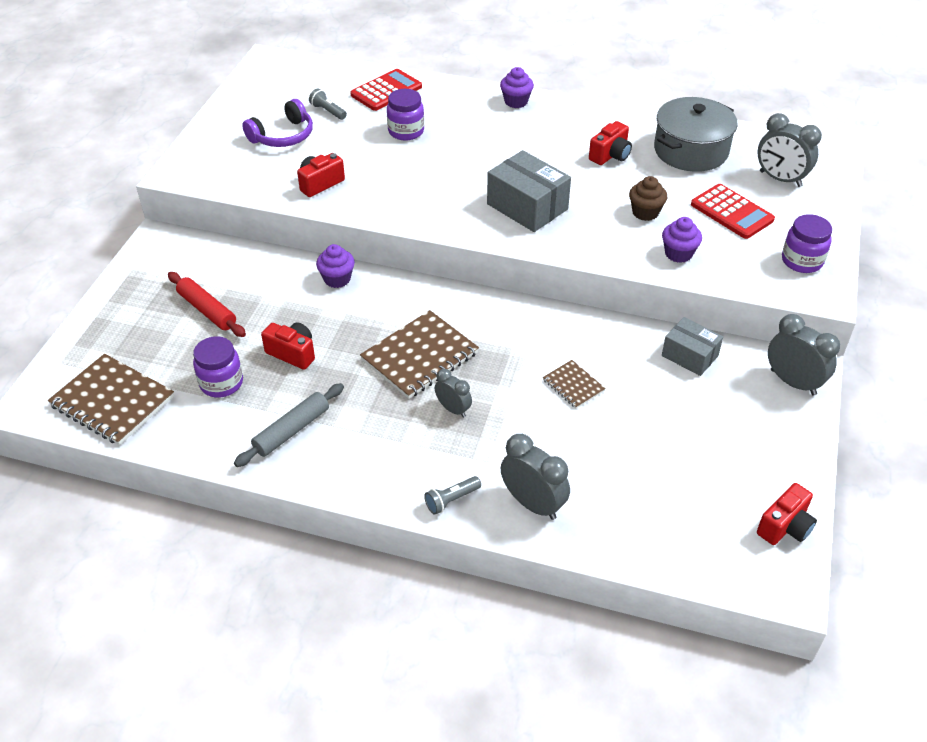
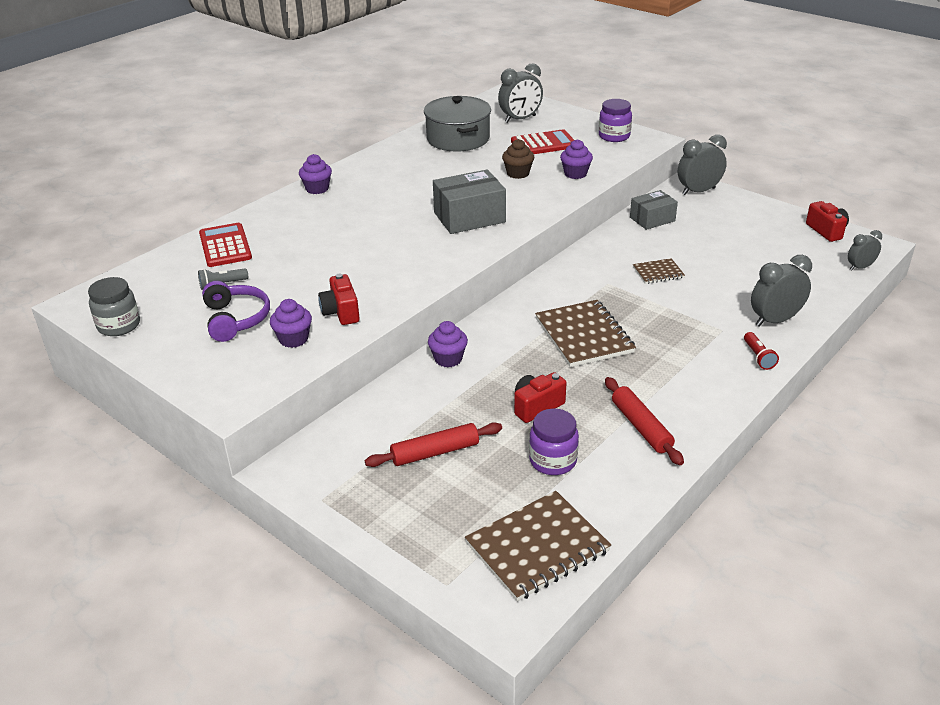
camera: 65 degrees left, 10 degrees down
grey rolling pin [234,383,344,467] -> red rolling pin [605,377,684,465]
purple jar [387,89,424,140] -> none
grey flashlight [424,476,481,515] -> red flashlight [744,332,779,370]
grey clock [435,369,472,418] -> grey clock moved to [848,230,882,270]
red camera [589,121,632,165] -> none
none -> grey jar [88,277,140,336]
none -> purple cupcake [270,299,312,348]

